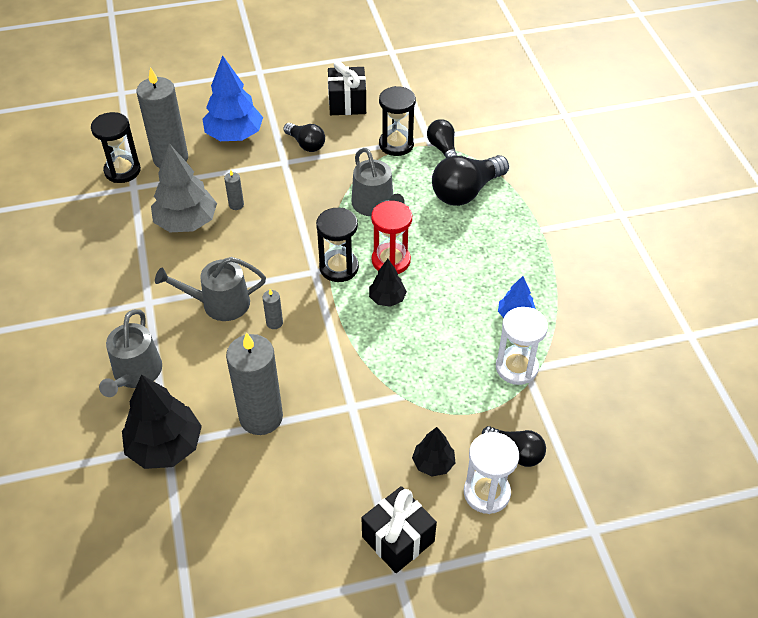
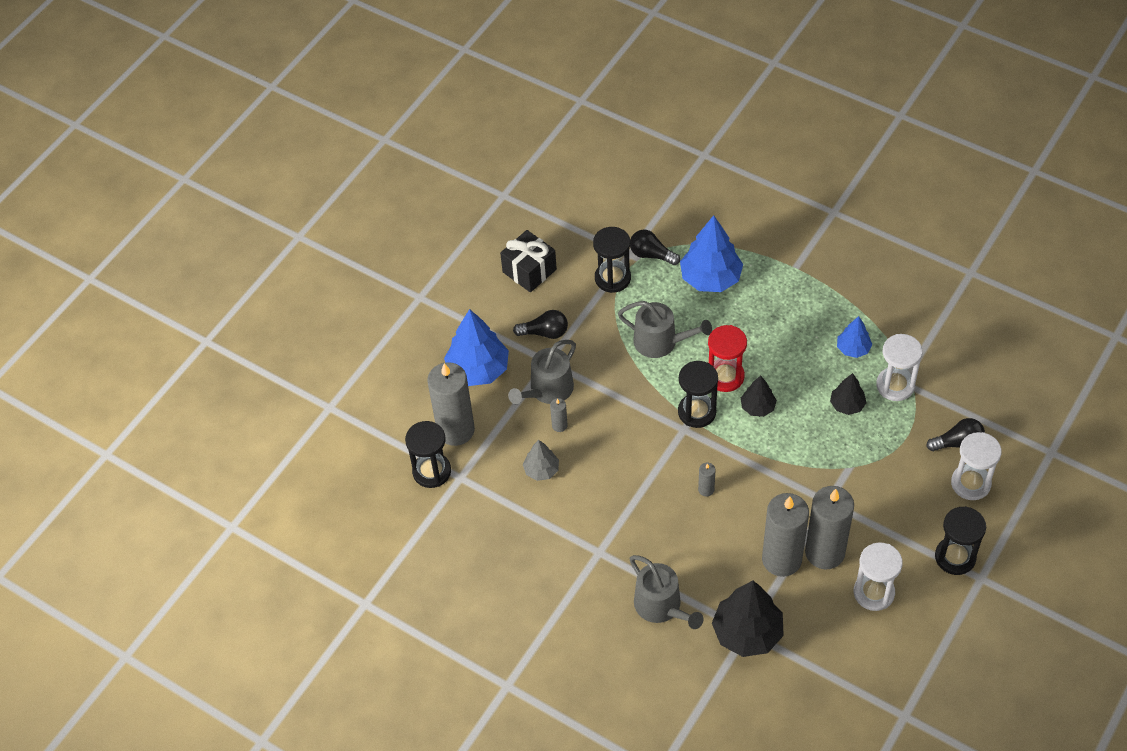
camera: 40 degrees left, 5 degrees up
grey tree [151,143,217,232] -> grey tree [523,440,559,481], size x0.54
grey watering can [155,257,266,321] -> grey watering can moved to [508,340,576,404]
black gift [362,486,437,573] -> black hourglass [935,506,986,575]
black tree [412,427,455,477] -> black tree moved to [830,373,866,415]
black light bulb [432,155,509,206] -> blue tree [680,215,743,292]
none -> grey candle [805,486,854,569]
none -> white hourglass [854,542,903,611]

